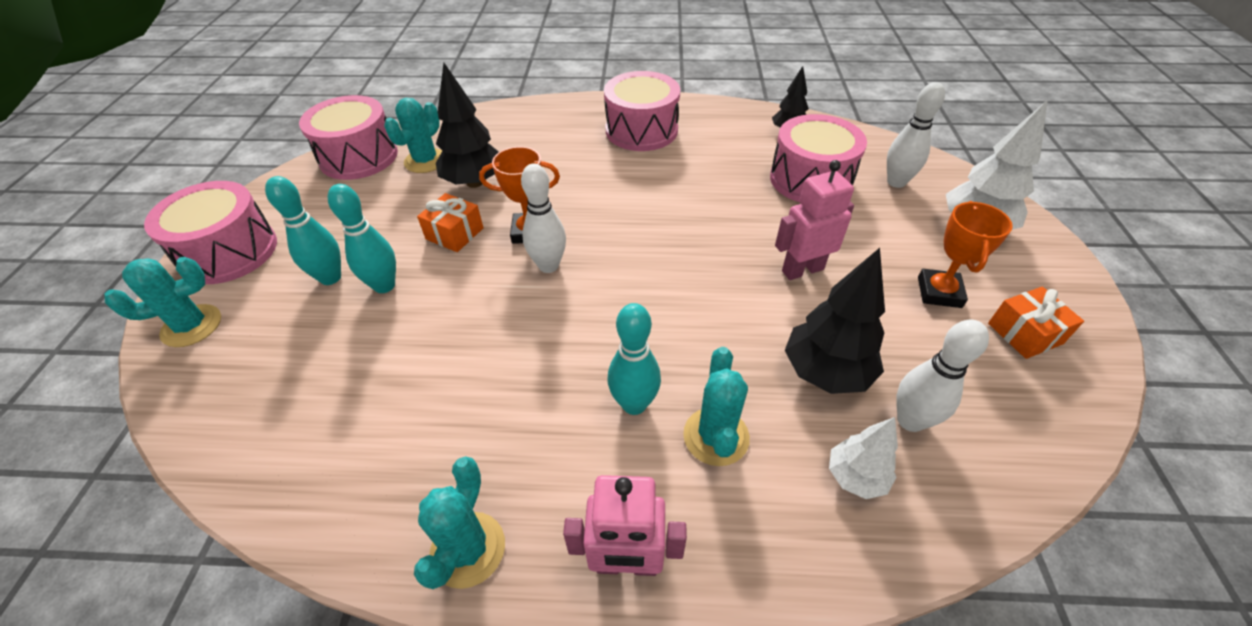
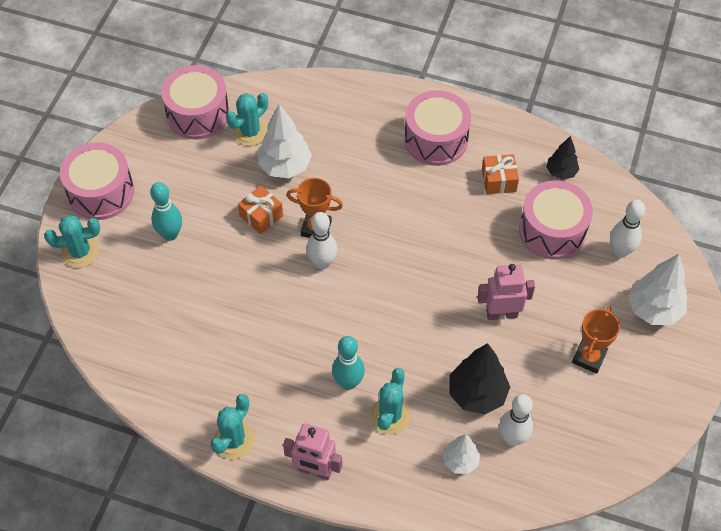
camera: 15 degrees right, 10 degrees up
turquoise bowling pin [327,184,396,293] -> none
black tree [436,63,499,188] -> white tree [258,104,312,178]
orange gift [988,287,1084,359] -> orange gift moved to [482,154,519,194]

